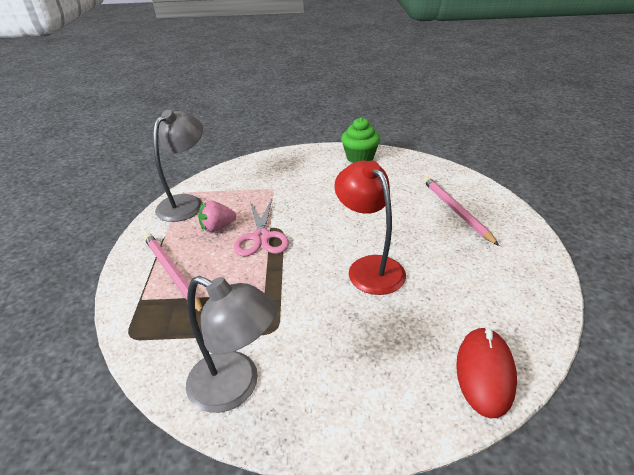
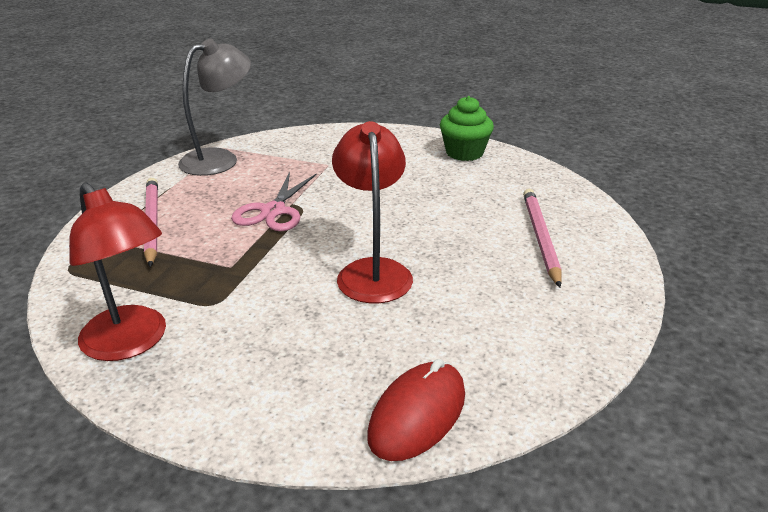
camera: 20 degrees right, 5 degrees down
grey lamp [186,276,277,413] -> red lamp [69,183,166,361]
pink strawberry [198,200,236,232] -> none

